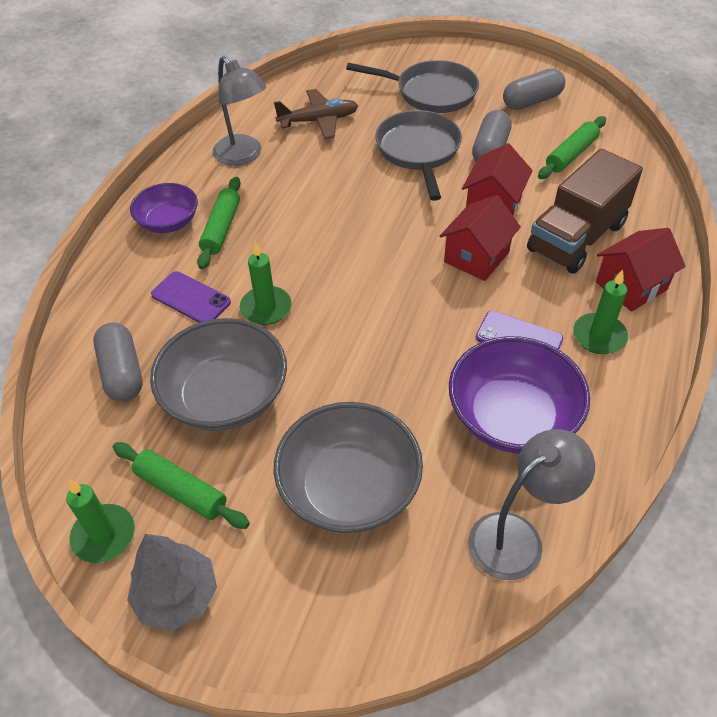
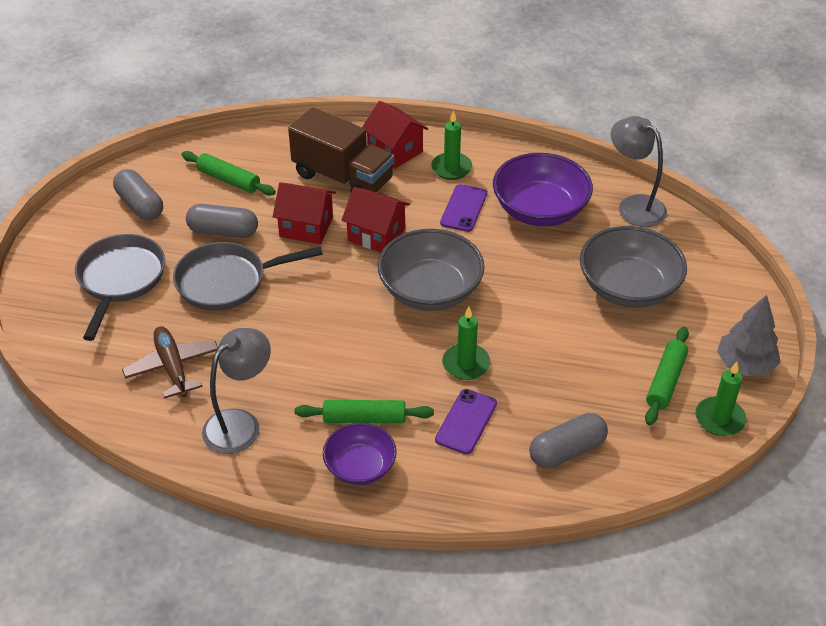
camera: 100 degrees left, 5 degrees down
grey bowl [150,318,287,431] -> grey bowl moved to [378,229,484,311]

